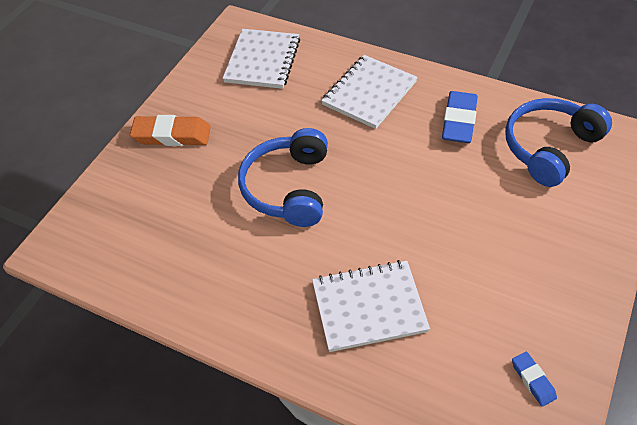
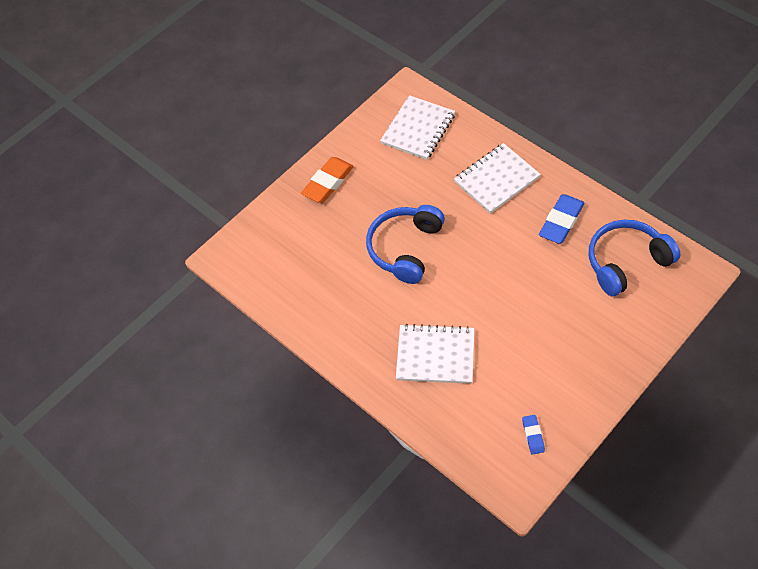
camera: 20 degrees right, 5 degrees up
orange eraser [130,115,211,146] -> orange eraser turned 75 degrees counterclockwise [301,157,354,203]

